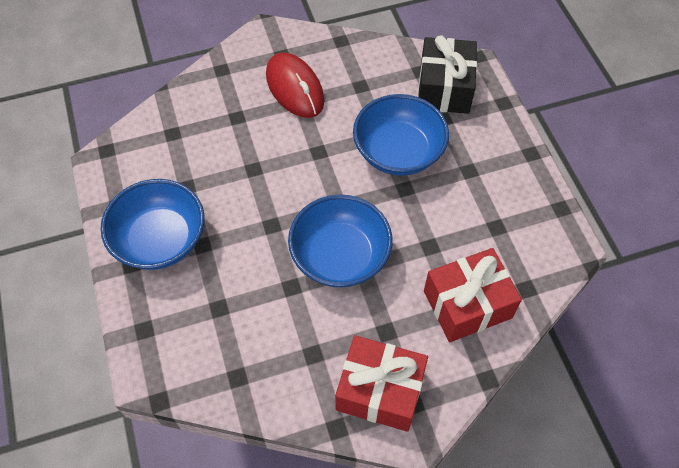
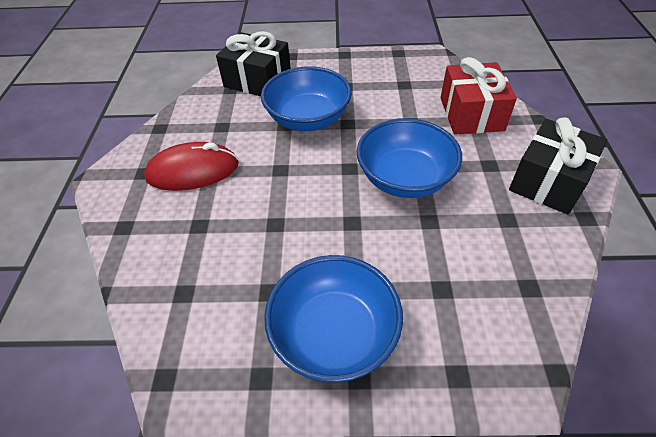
camera: 70 degrees left, 10 degrees down
red gift [335,335,428,432] -> black gift [509,117,607,215]

